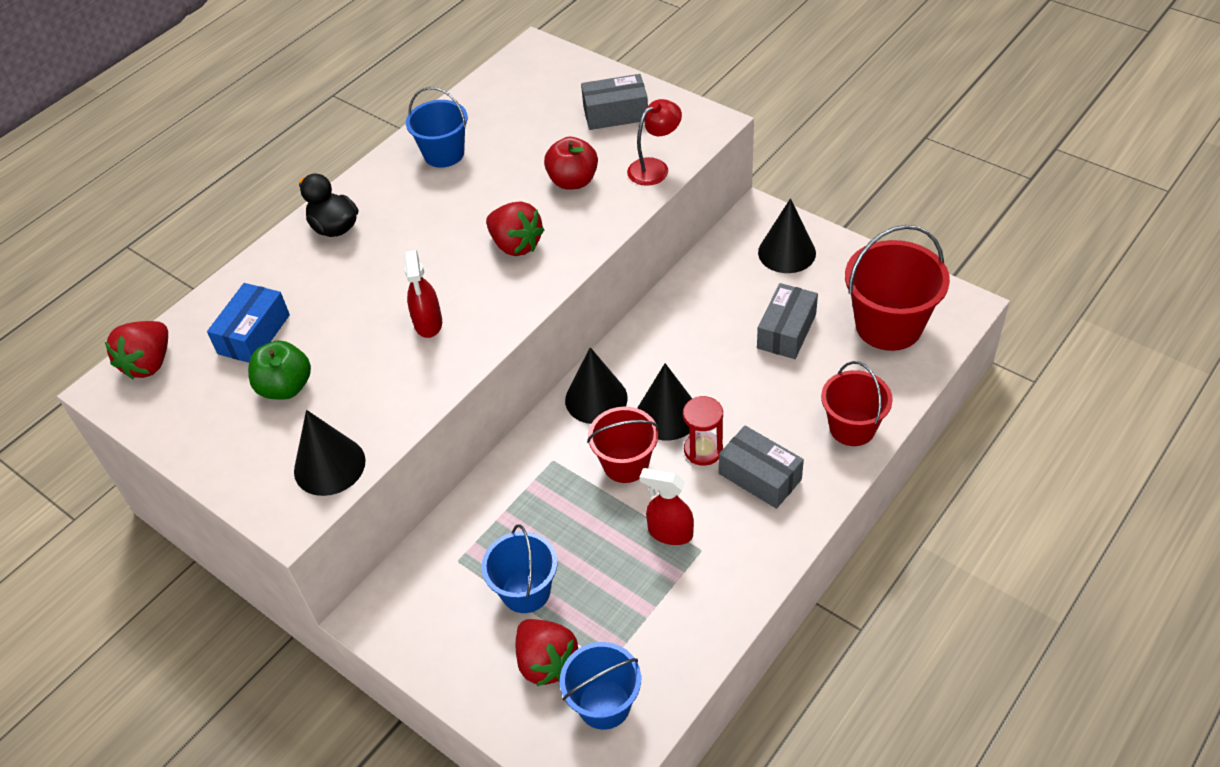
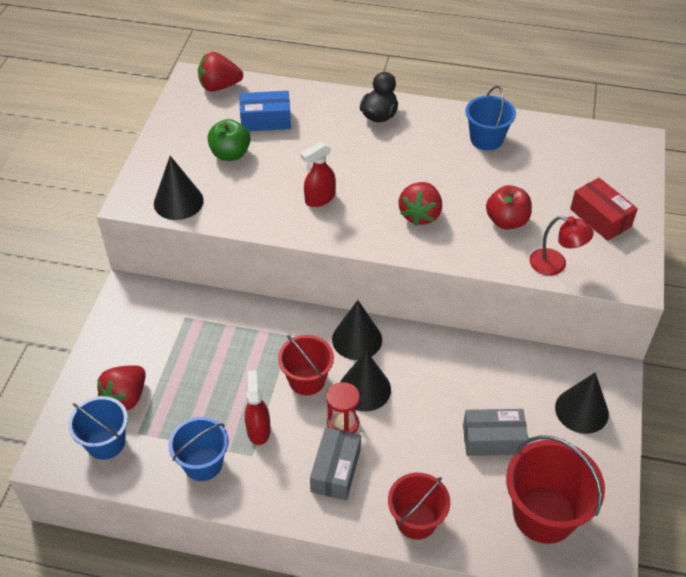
camera: 60 degrees right, 0 degrees up
blue bucket [482,524,558,613] -> blue bucket moved to [168,417,229,481]
grey box [581,74,648,130] -> red box [570,178,638,241]

